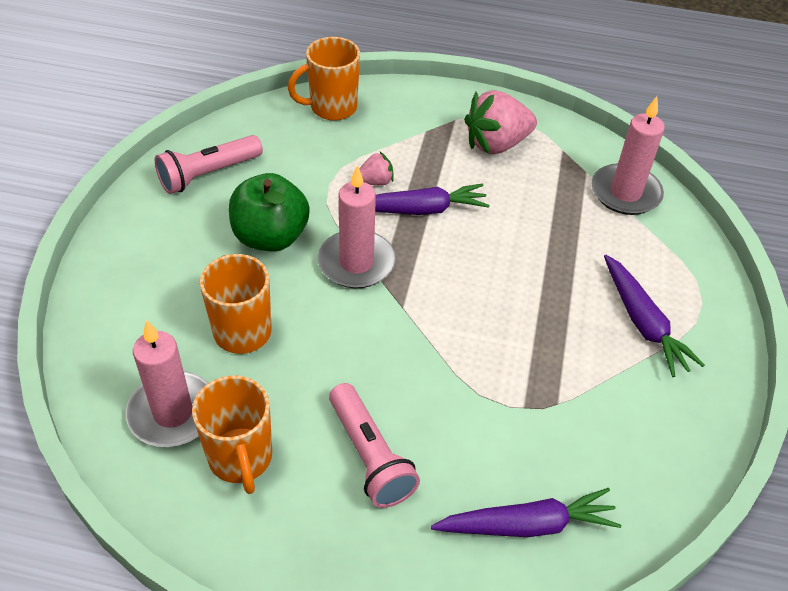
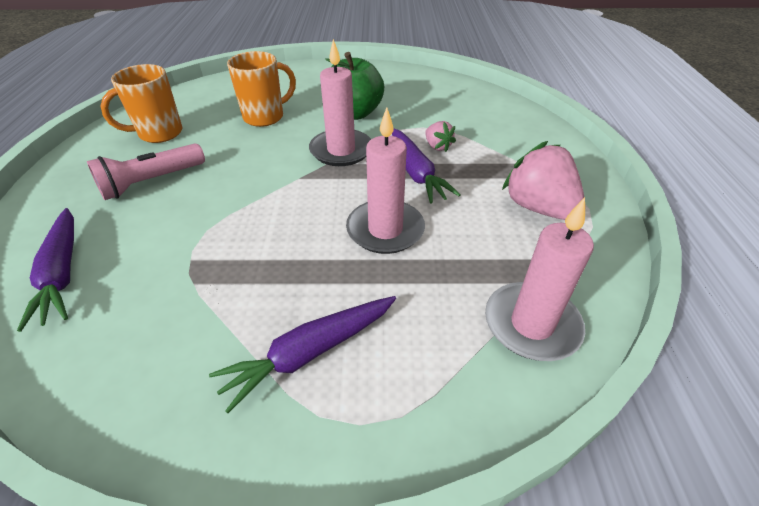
camera: 80 degrees right, 5 degrees down
pink candle [126,320,209,447] -> pink candle moved to [346,107,425,254]
pink flashlight [155,135,263,194] -> none
orange mug [288,37,360,121] -> none

